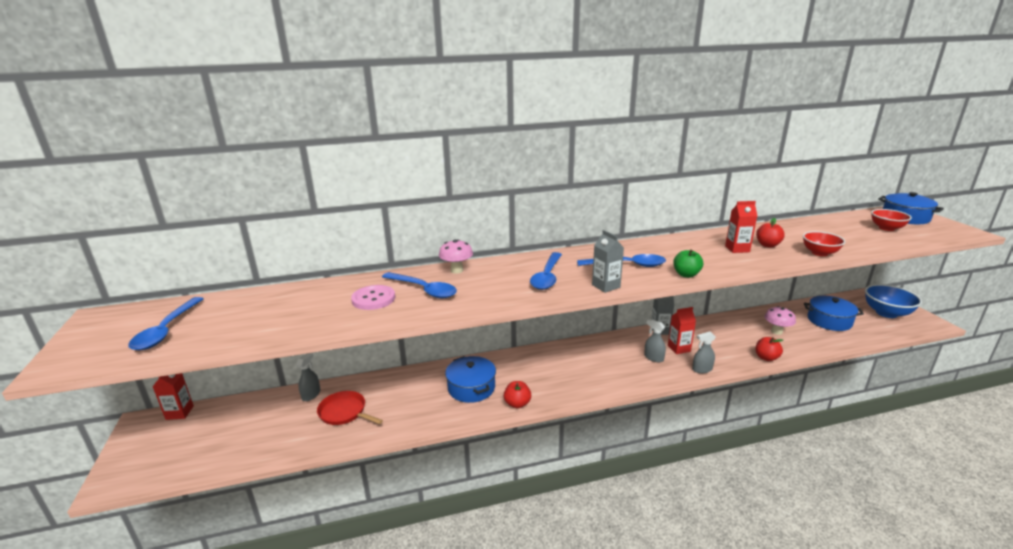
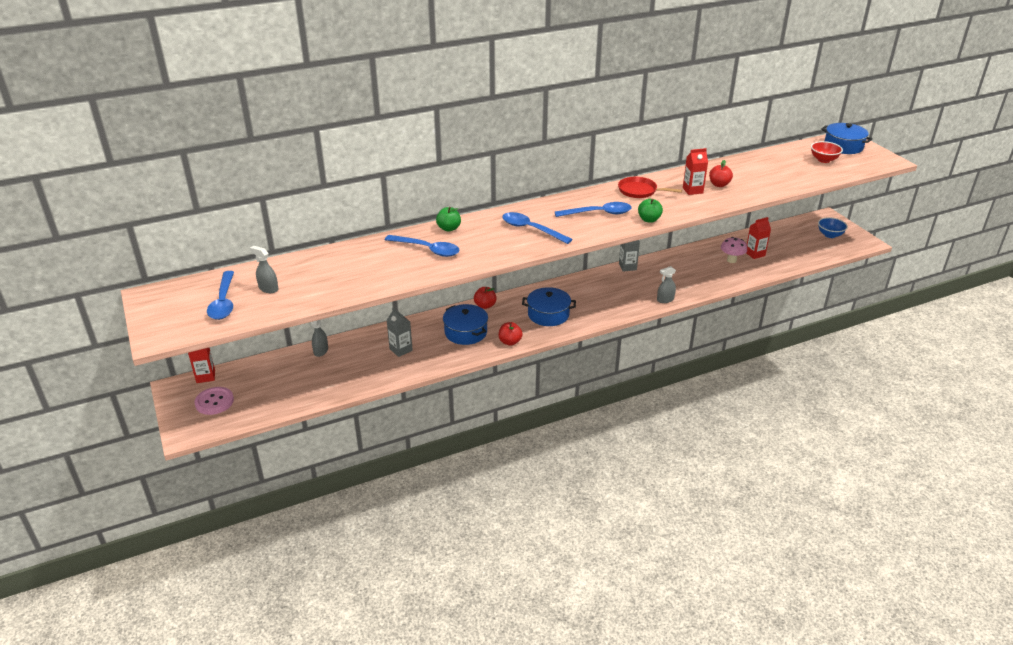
camera: 10 degrees left, 10 degrees up
red pan [317,391,383,425] -> red pan moved to [618,177,682,198]
pink button [351,285,395,310] -> pink button moved to [195,387,234,415]
pink mushroom [439,239,473,274] -> green apple [436,207,461,232]
blue spoon [530,252,562,290] -> blue spoon turned 120 degrees clockwise [502,212,572,244]
grey carton [592,230,624,293] -> grey carton moved to [386,308,413,357]
grey spray bottle [644,319,666,362] -> grey spray bottle moved to [250,246,278,293]
red carton [668,307,696,354] -> red carton moved to [746,217,771,259]
red apple [755,337,783,361] -> red apple moved to [474,287,497,309]
red bowl [803,231,845,256] -> none
blue pot [804,296,864,331] -> blue pot moved to [522,287,576,326]
blue bowl [865,284,922,318] -> blue bowl [818,217,848,238], size x0.65

